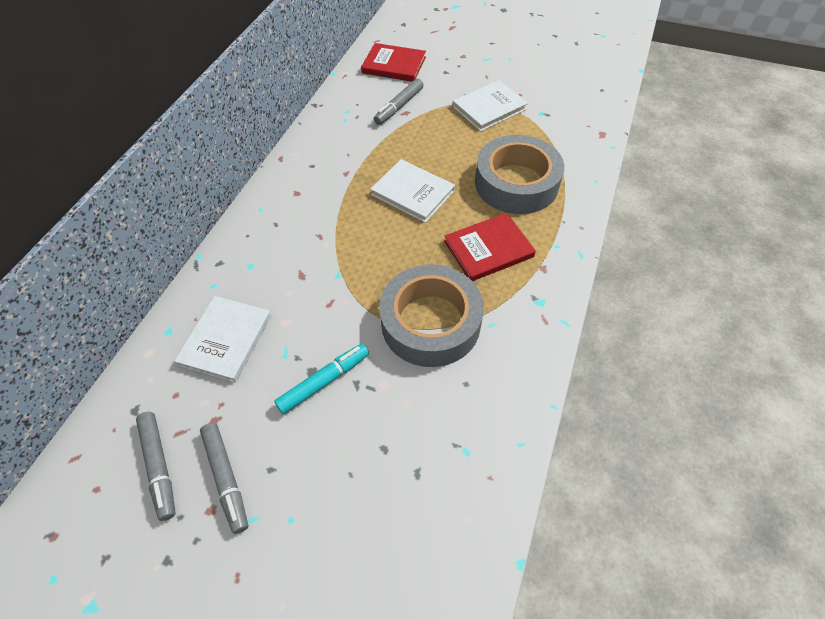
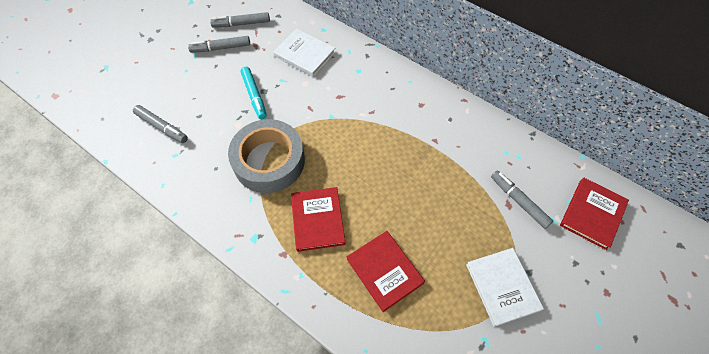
camera: 105 degrees right, 5 degrees up
white book [370,159,455,223] -> none
grey tape [475,135,564,214] -> red book [347,231,425,312]
none -> grey marker [133,105,188,143]

